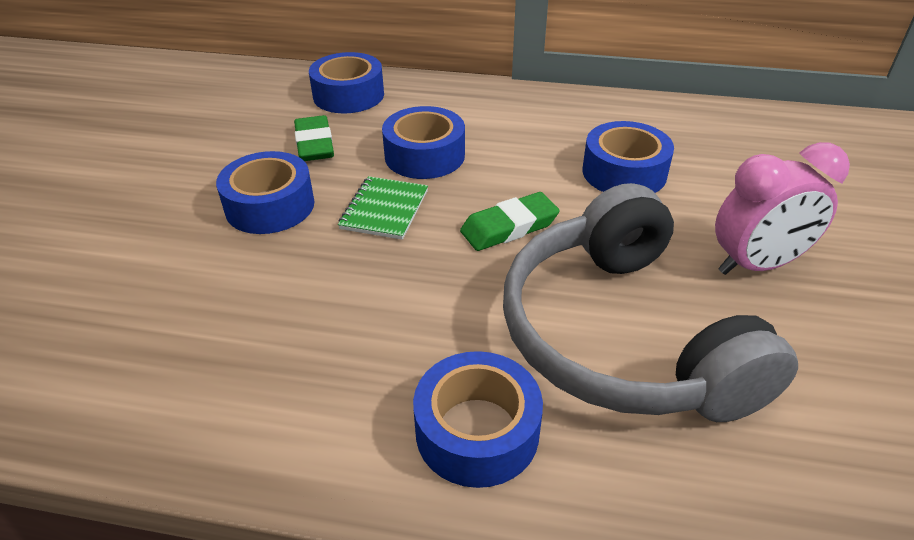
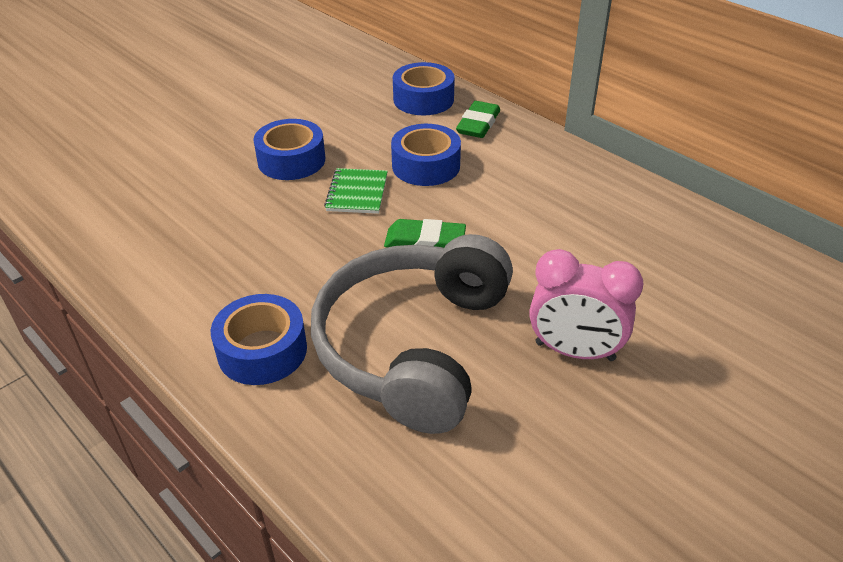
camera: 35 degrees right, 0 degrees up
green eraser [294,115,334,161] -> green eraser moved to [456,101,500,138]
green notebook [338,176,428,240] -> green notebook turned 45 degrees counterclockwise [324,168,388,214]
blue tape [583,121,674,193] -> none

